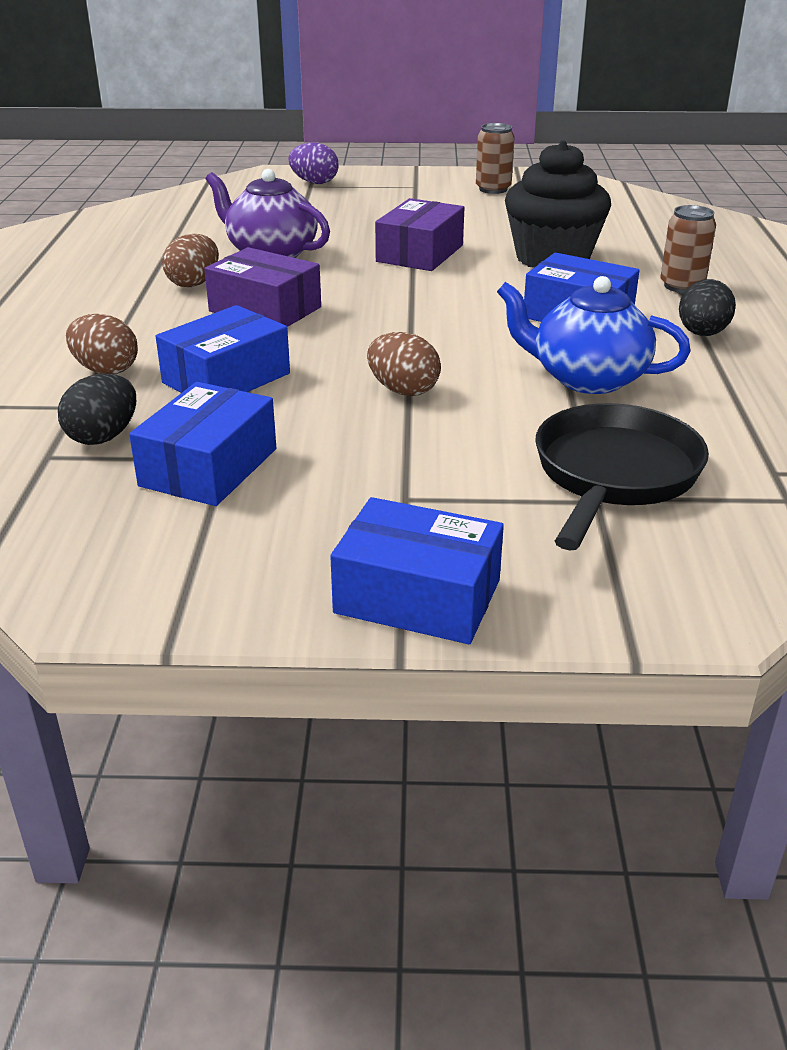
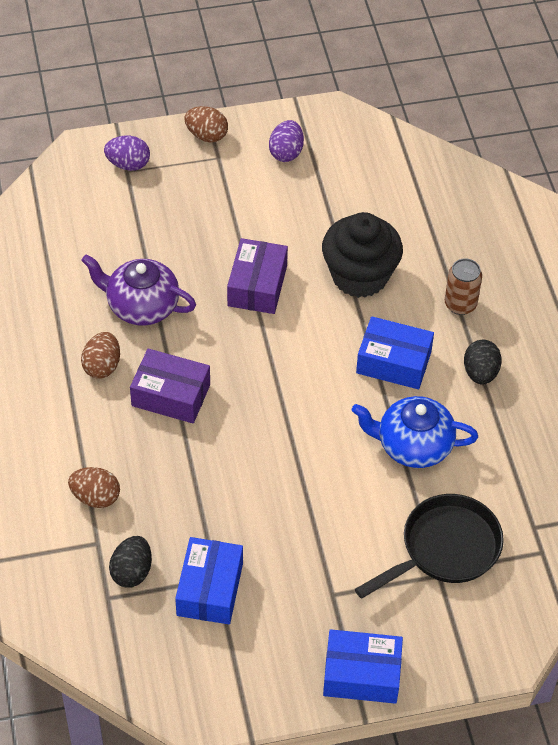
camera: 15 degrees left, 20 degrees up
blue box [156,305,290,393] -> none
brown egg [367,332,441,396] -> brown egg moved to [184,106,228,143]
brown can [476,123,515,194] -> purple egg [269,120,304,162]
black pan [535,403,709,550] -> black pan turned 45 degrees clockwise [355,494,504,599]

